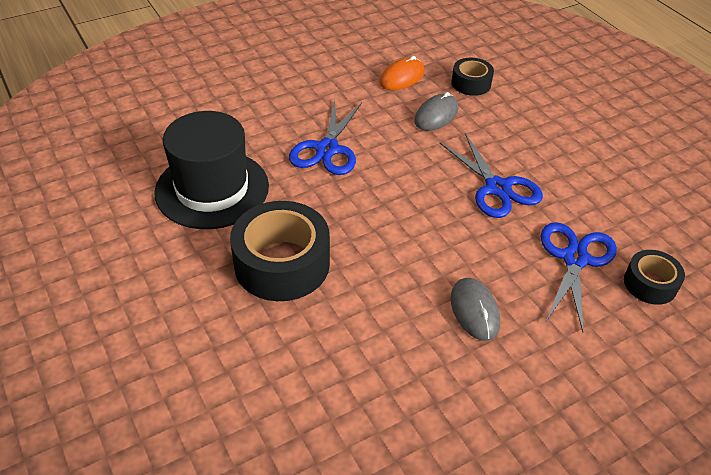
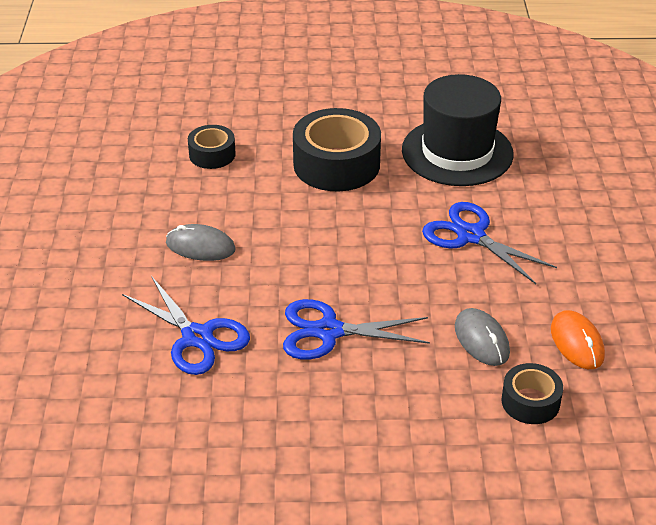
camera: 120 degrees right, 5 degrees down
black tape [624,250,685,305] -> black tape moved to [188,125,236,169]

